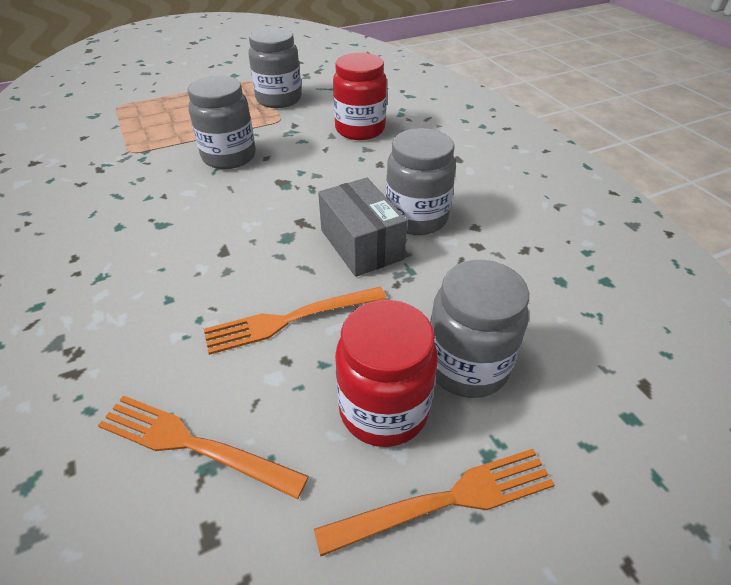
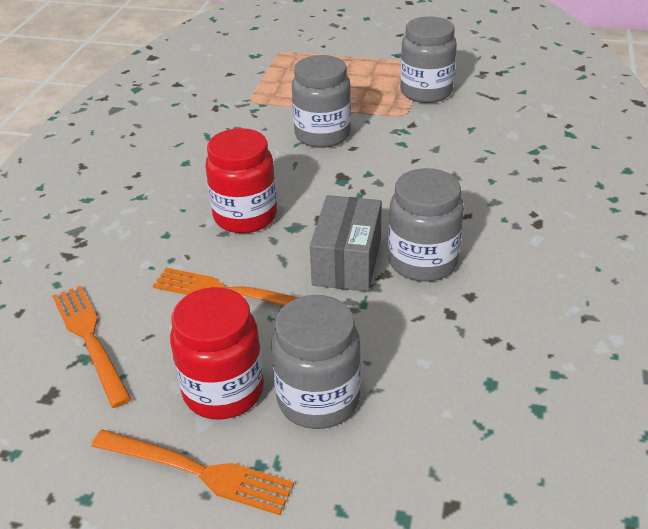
camera: 40 degrees right, 5 degrees down
red jar [333,53,387,140] -> red jar moved to [205,128,277,233]

